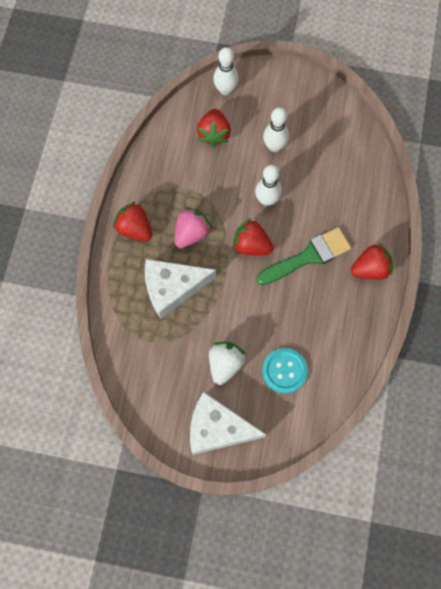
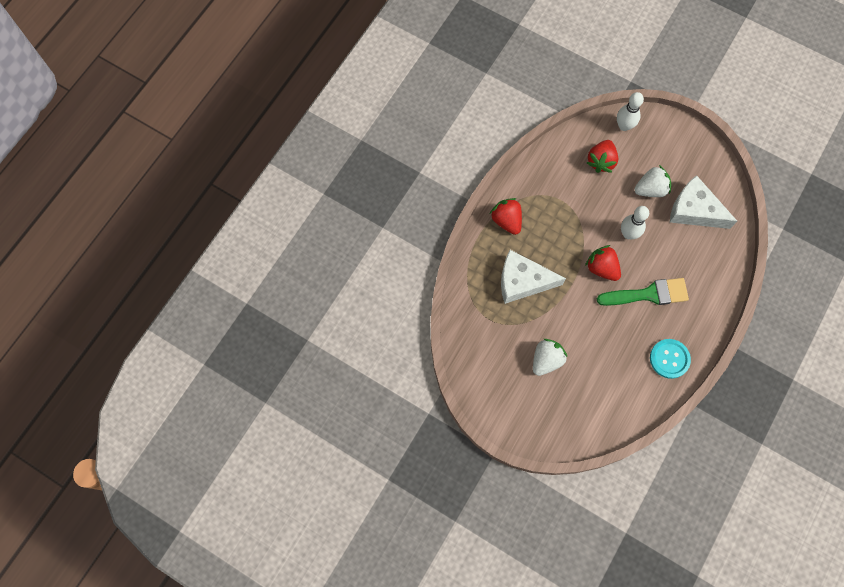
camera: 20 degrees right, 0 degrees up
pink strawberry [175,207,212,248] -> none
white cheese [190,392,266,455] -> white cheese moved to [670,175,737,229]
turquoise button [262,348,308,393] -> turquoise button moved to [650,339,691,379]
white bowling pin [263,107,289,152] -> white strawberry [634,165,671,197]
red strawberry [350,243,393,280] -> none

